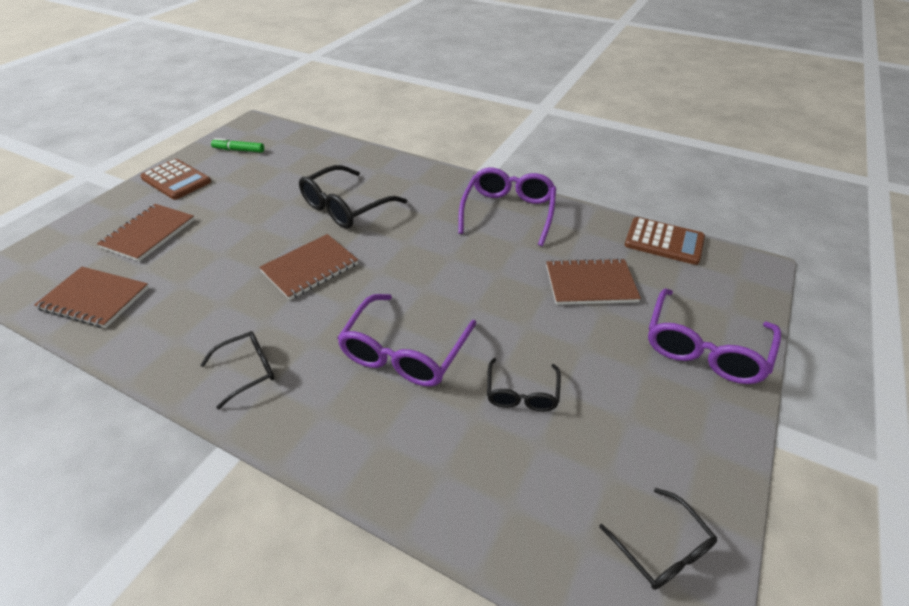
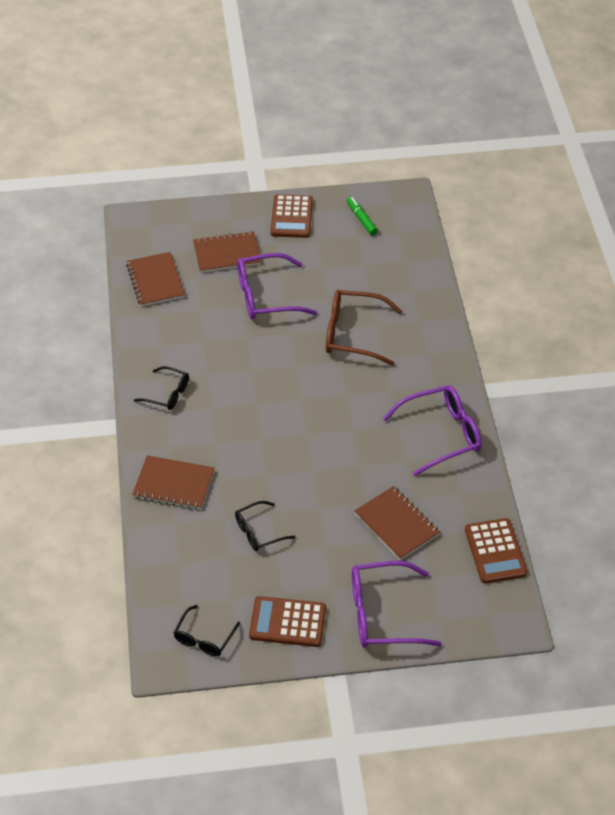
camera: 55 degrees right, 5 degrees up
brown notebook [259,234,358,300] -> brown notebook moved to [132,455,215,510]
black glasses [299,165,407,229] -> brown glasses [326,290,402,366]
purple glasses [337,294,477,387] -> purple glasses moved to [237,253,317,320]
none -> brown calculator [249,596,326,647]

